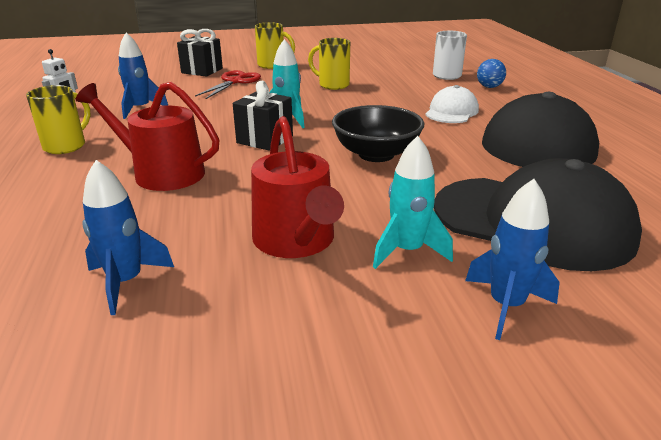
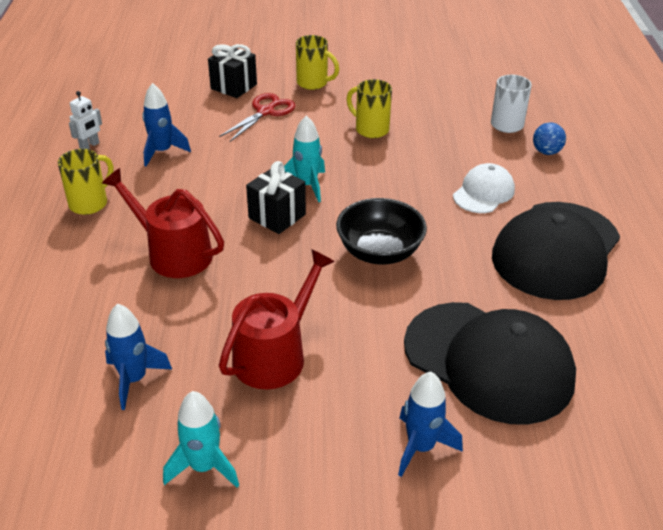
camera: 10 degrees right, 10 degrees up
red watering can [251,116,344,258] -> red watering can turned 135 degrees counterclockwise [219,250,335,389]
turquoise rocket [373,136,453,269] -> turquoise rocket moved to [163,391,239,488]

